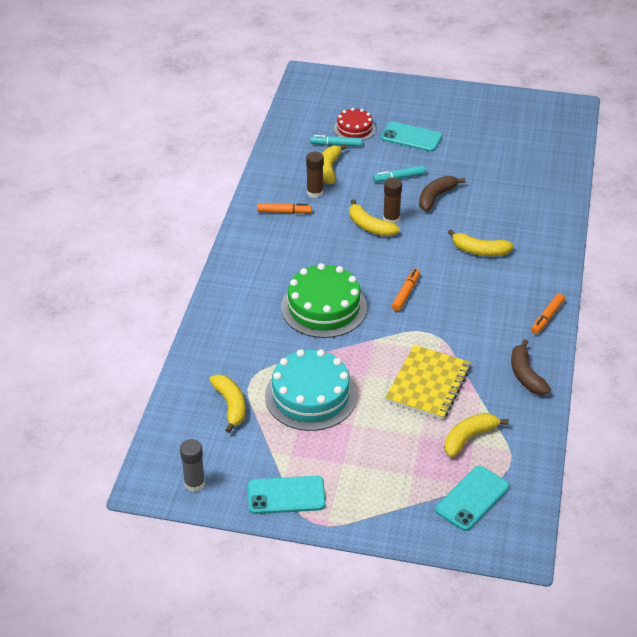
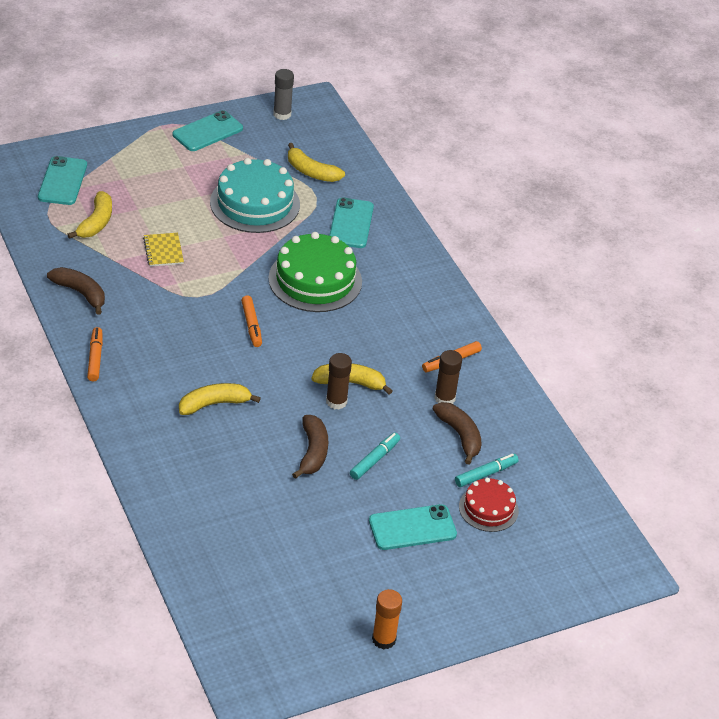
camera: 140 degrees right, 0 degrees up
yellow banana [322,144,347,184] -> brown banana [433,402,482,465]
yellow notebook [385,345,471,420] -> yellow notebook [143,233,184,267], size x0.55
none -> turquoise phone [329,198,374,248]
none -> orange glue stick [372,589,402,650]

